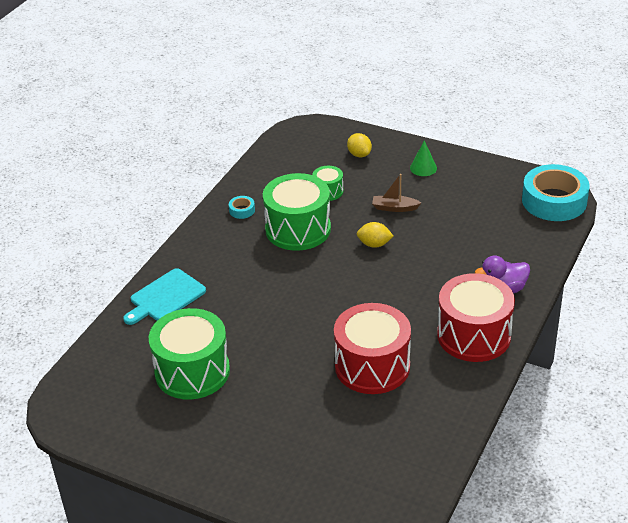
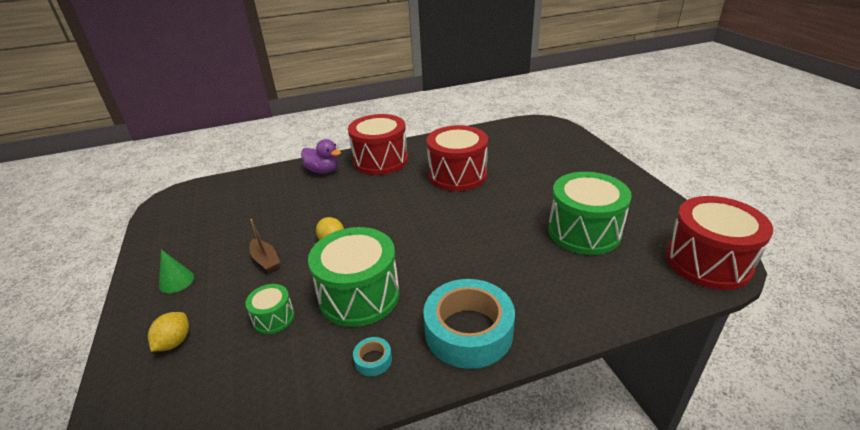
camera: 135 degrees left, 5 degrees down
turquoise cutting board [123,268,206,325] -> none
turquoise tape [522,164,589,221] -> turquoise tape moved to [423,279,515,369]
none -> red drum [666,196,773,290]

